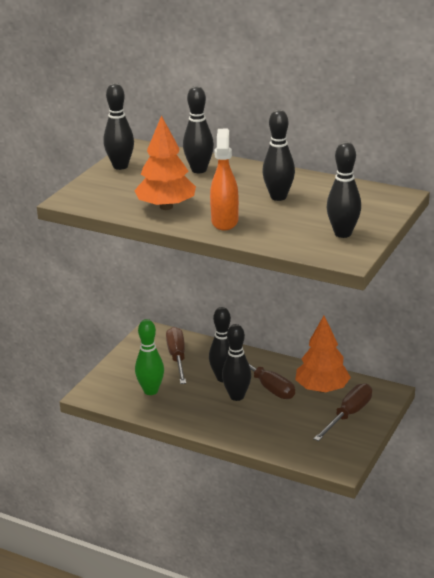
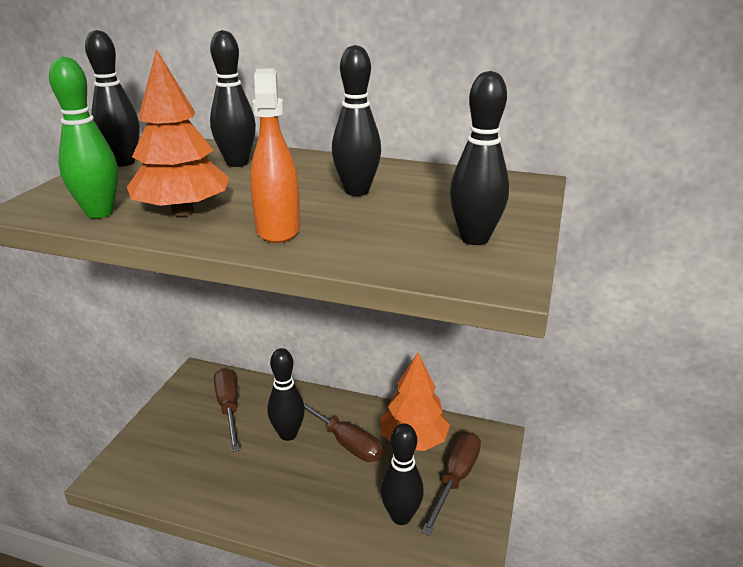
camera: 10 degrees left, 0 degrees up
green bowling pin [135,319,164,395] -> green bowling pin moved to [49,57,118,218]
black bowling pin [222,324,251,401] -> black bowling pin moved to [381,424,424,525]

